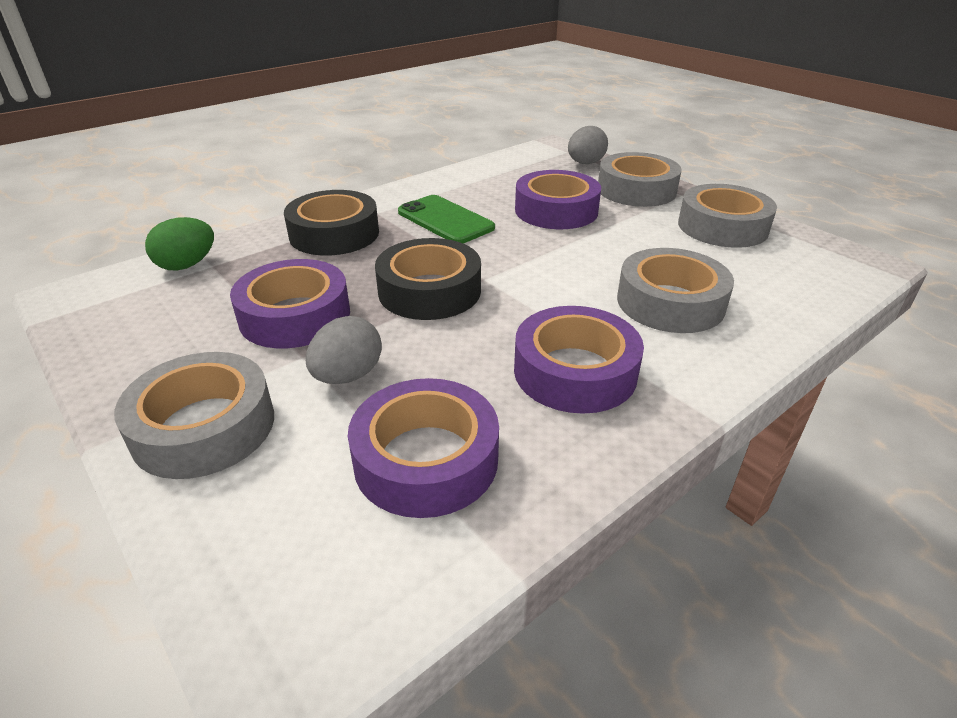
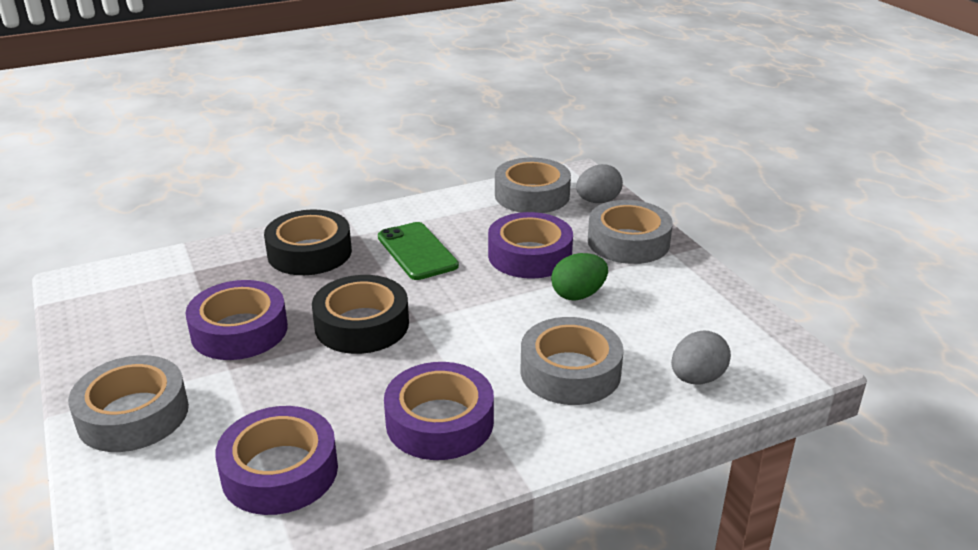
camera: 15 degrees right, 5 degrees down
green egg [145,217,214,271] -> green egg moved to [551,253,608,301]
grey egg [306,316,382,384] -> grey egg moved to [671,331,731,384]
grey tape [678,184,777,248] -> grey tape moved to [495,157,571,213]

